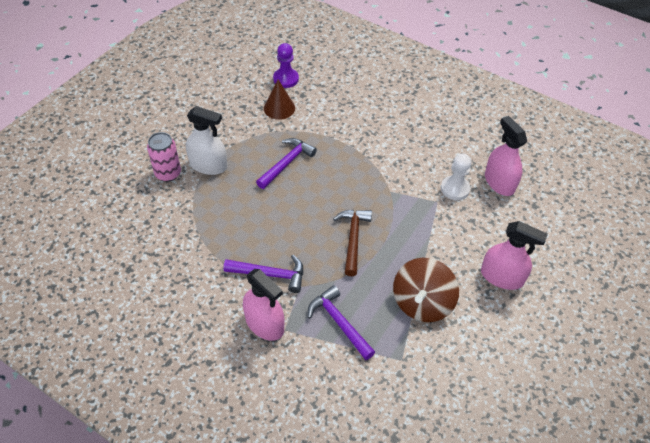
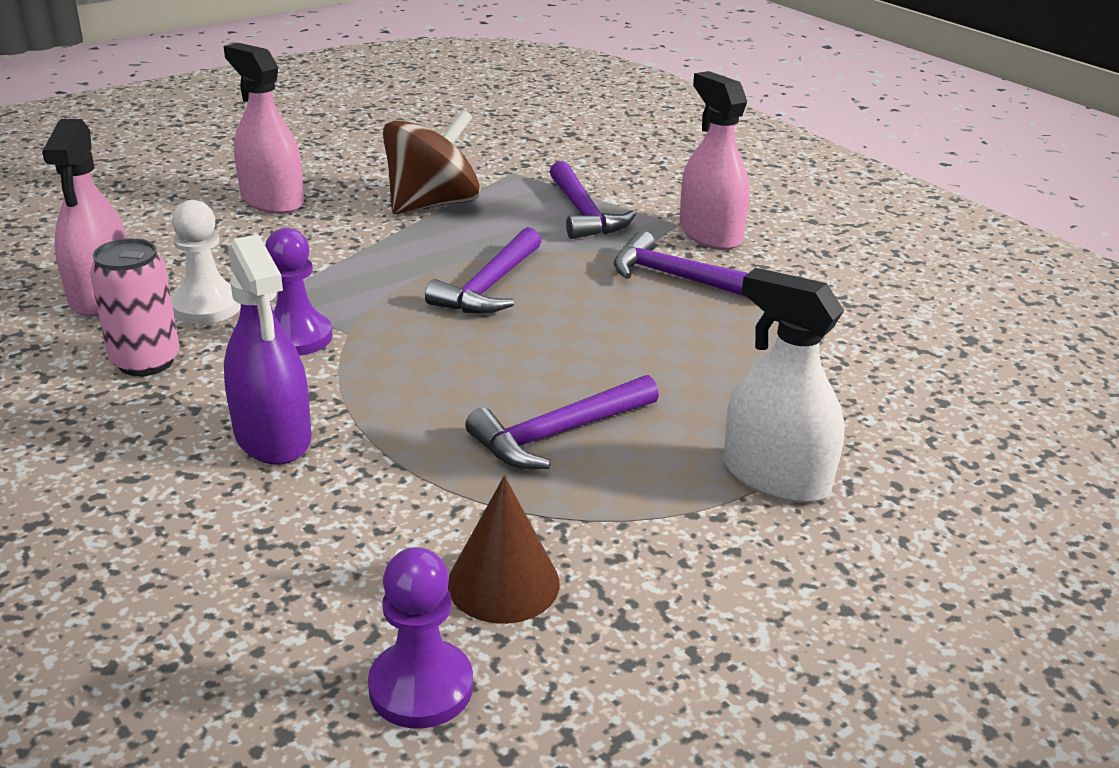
camera: 160 degrees left, 20 degrees down
pink can [147,132,181,182] -> pink can moved to [90,238,180,376]
brown hammer [333,210,372,276] -> purple hammer [425,227,541,314]
none -> purple spray bottle [224,234,311,465]
none -> purple pawn [265,228,332,356]

